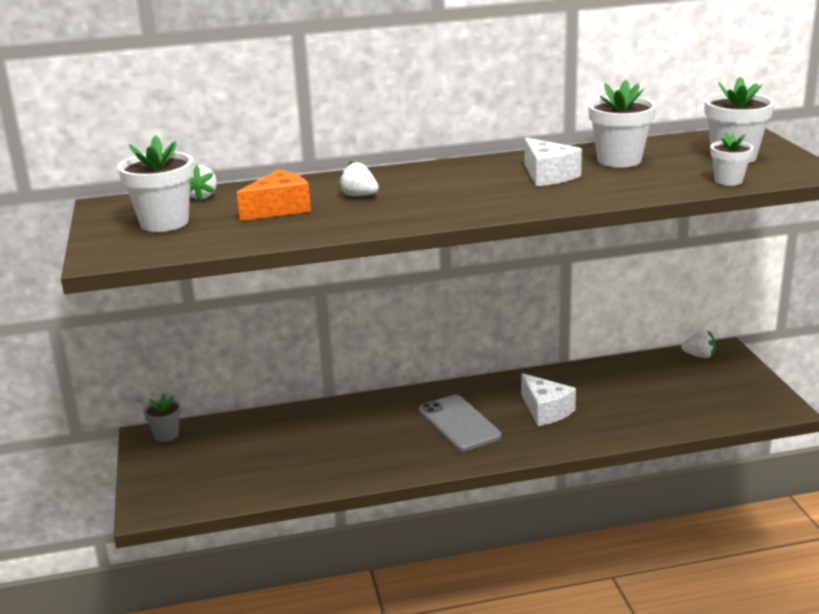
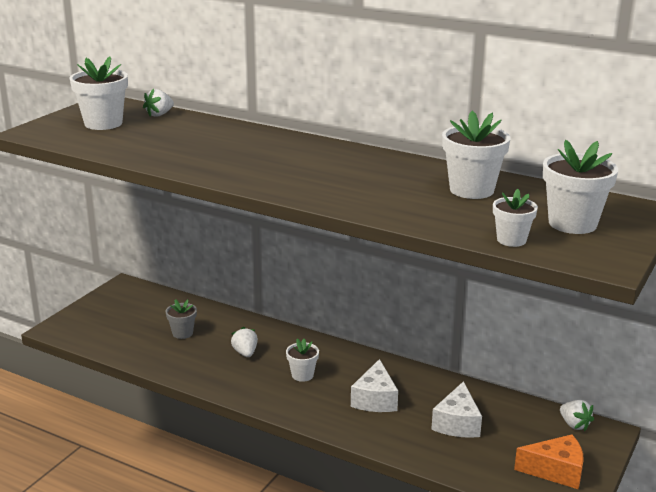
camera: 40 degrees right, 0 degrees up
grey flower pot [144,393,181,442] -> grey flower pot moved to [166,299,197,339]
orange cheese [237,169,311,221] -> orange cheese moved to [514,434,584,489]
white strawberry [339,160,379,196] -> white strawberry moved to [231,326,258,357]
grey phone [419,395,501,451] -> white flower pot [286,338,319,382]
white cheese [524,138,582,186] -> white cheese moved to [431,381,482,438]

